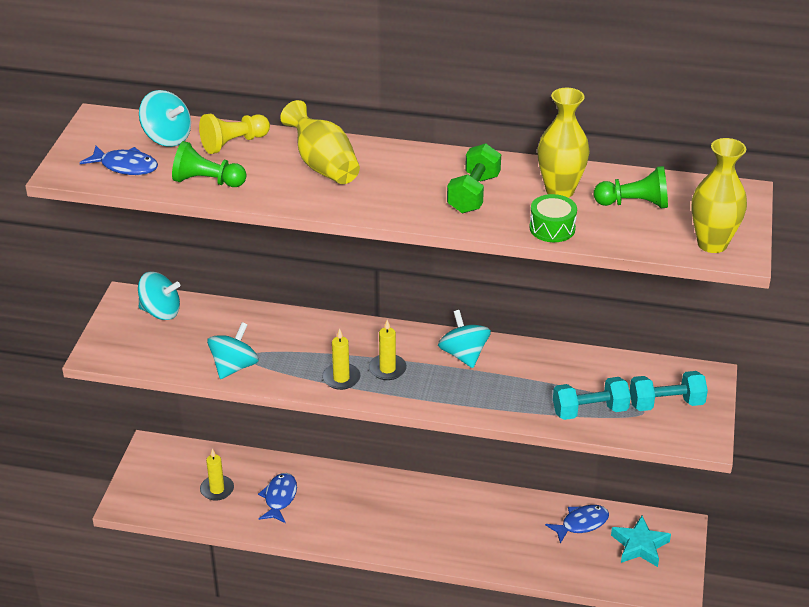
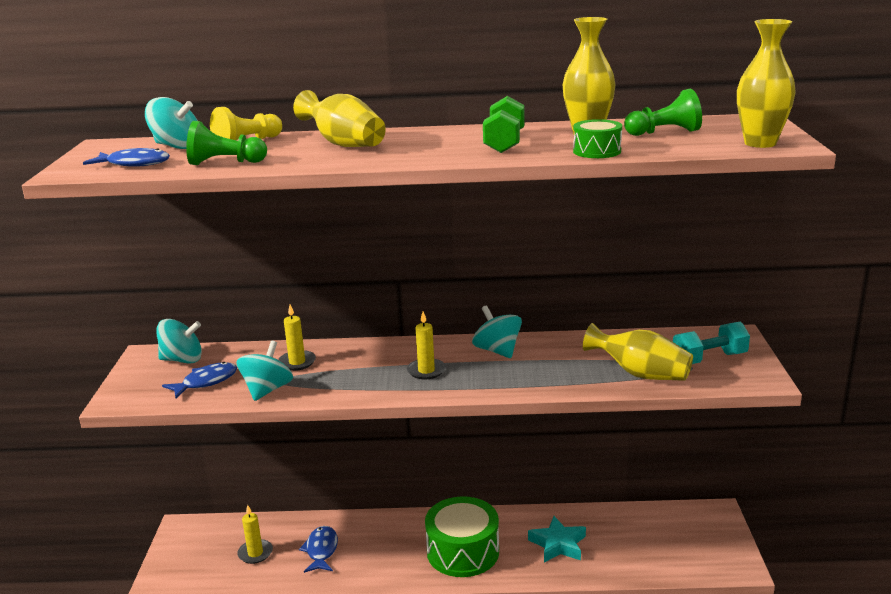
camera: 10 degrees left, 15 degrees down
yellow candle [322,328,361,390] -> yellow candle moved to [278,305,316,371]
blue fish [545,505,609,544] -> blue fish moved to [162,362,237,398]
turquoise dumbbell [553,377,631,420] -> yellow vase [583,323,693,381]
turquoise star [611,516,671,567] -> turquoise star moved to [528,516,586,563]
none -> green drum [425,496,499,577]

